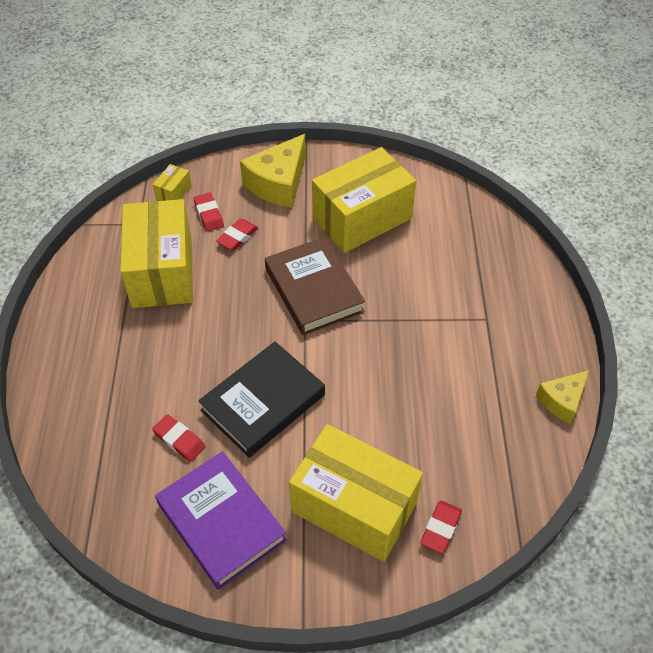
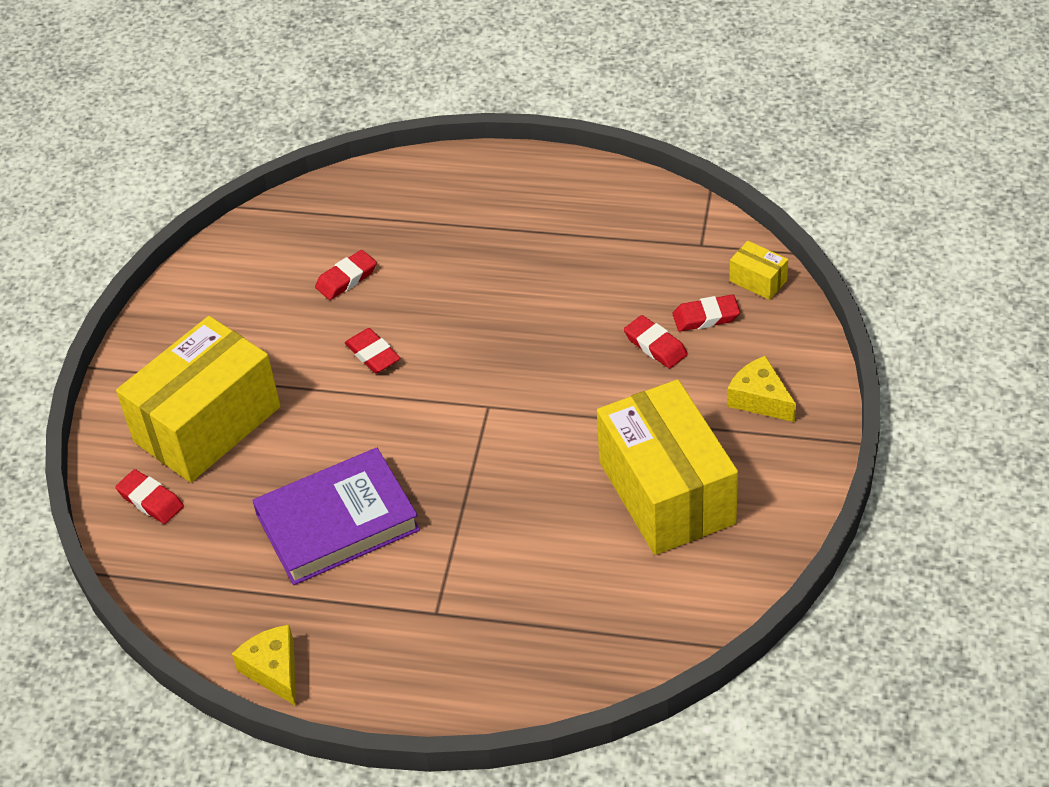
camera: 105 degrees right, 5 degrees down
yellow box [120,199,193,308] -> none
purple book [155,451,287,590] -> purple book moved to [252,448,420,585]
black book [198,341,325,458] -> red eraser [345,328,401,373]
yellow cheese [240,134,306,208] -> yellow cheese [727,356,796,422], size x0.59
brown book [265,237,365,335] -> none

